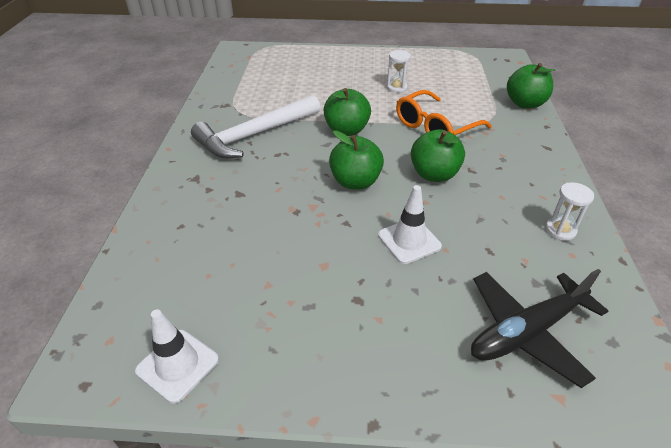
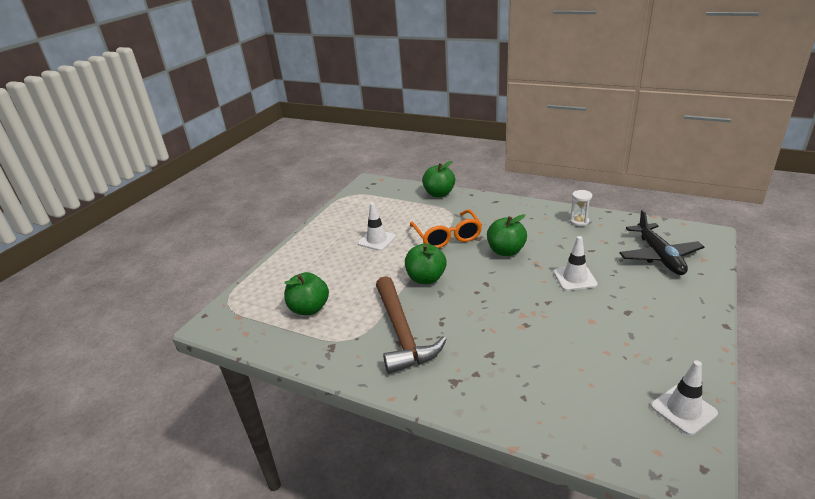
camera: 65 degrees left, 10 degrees down
white hammer [191,95,320,158] -> brown hammer [376,276,447,374]
green apple [329,130,384,190] -> green apple moved to [284,272,329,315]
white hourglass [387,50,411,93] -> white traffic cone [358,203,396,251]

